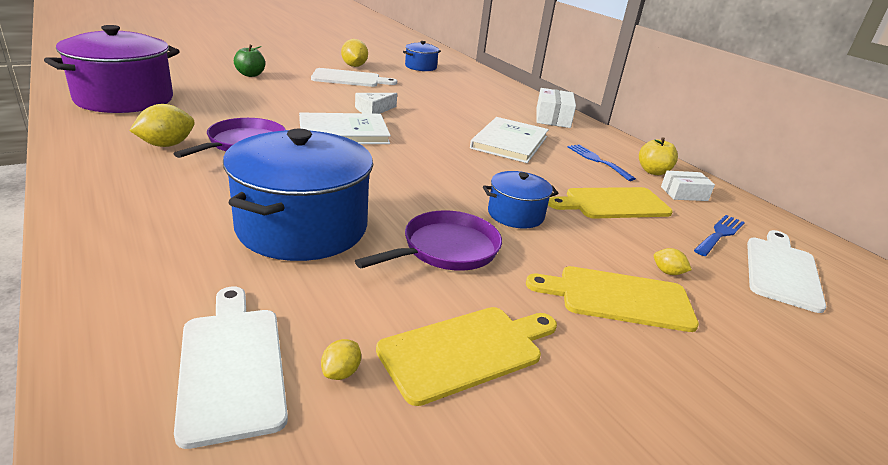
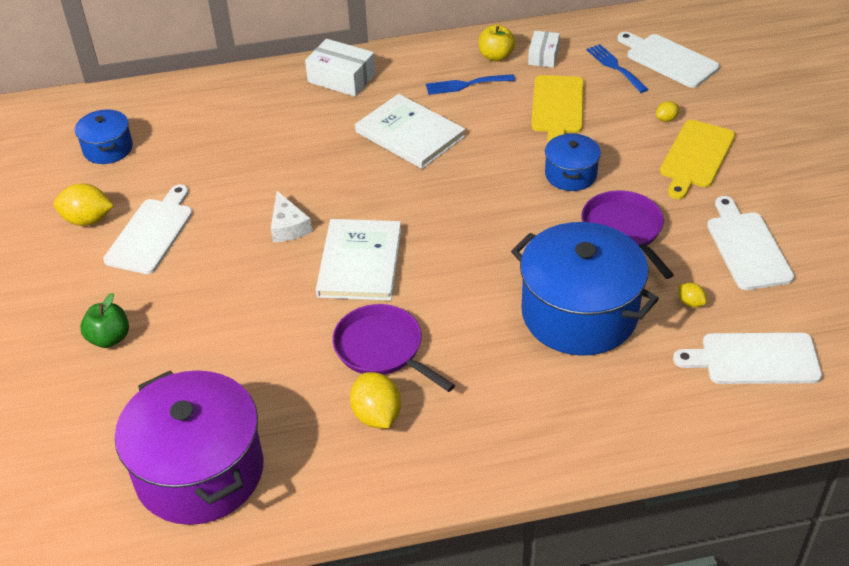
camera: 65 degrees left, 15 degrees up
yellow lemon [321,339,361,380] -> yellow lemon moved to [678,283,707,307]
yellow cutting board [376,307,557,406] -> white cutting board [707,196,794,290]

